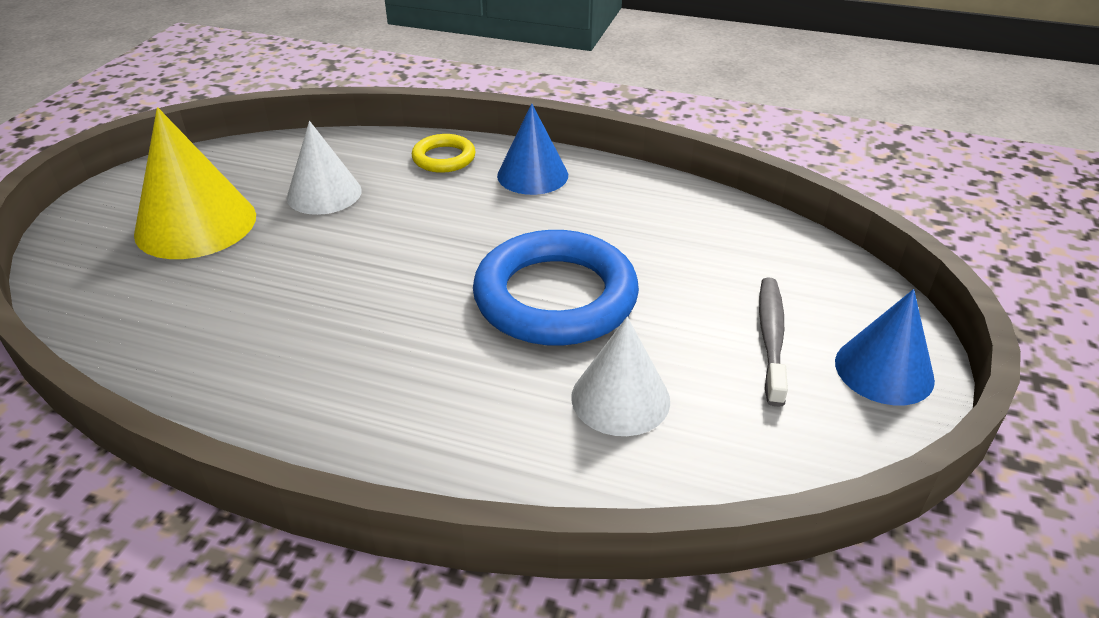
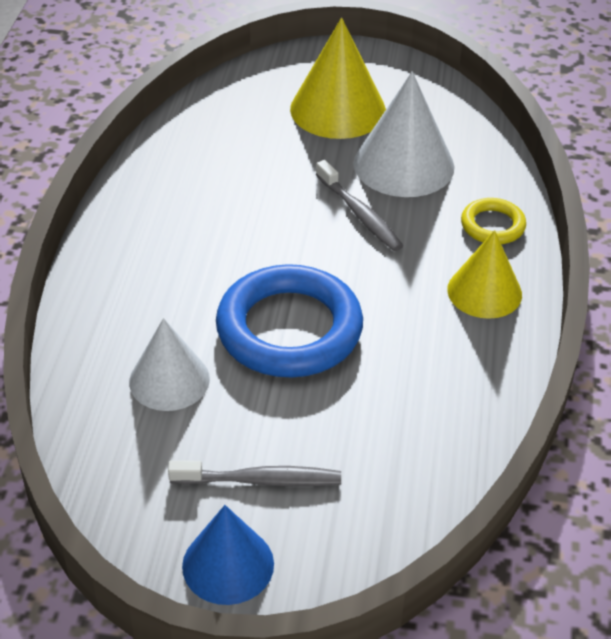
camera: 80 degrees right, 5 degrees up
white cone [287,121,362,215] -> white cone [354,71,455,197], size x1.51
blue cone [497,104,568,195] -> yellow cone [447,230,522,319]
none -> grey toothbrush [315,160,404,251]

